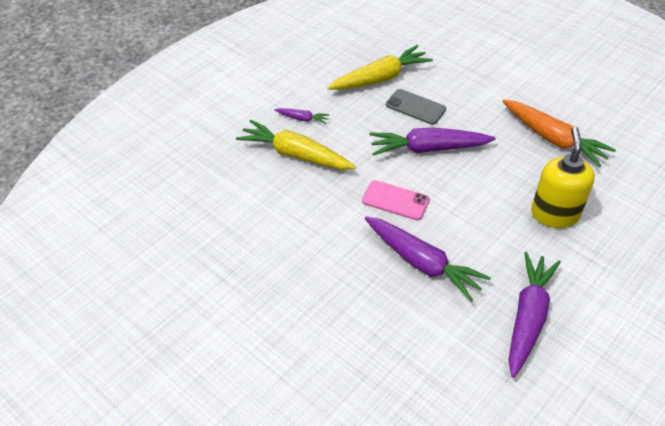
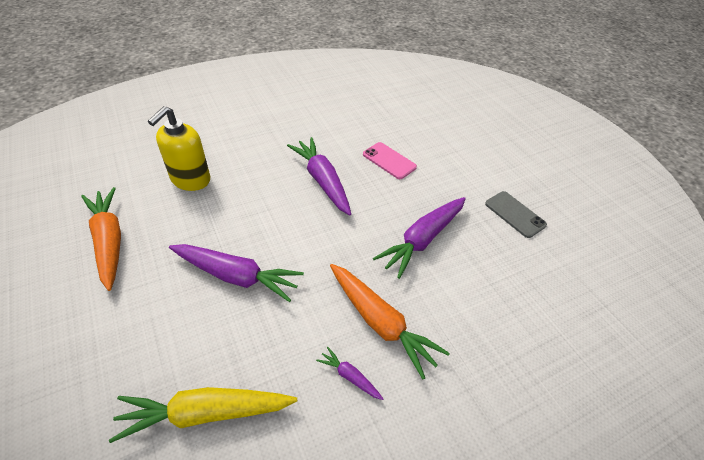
camera: 160 degrees left, 0 degrees up
yellow carrot [236,120,356,170] -> orange carrot [330,264,450,379]
pink phone [362,180,430,220] -> pink phone moved to [363,142,417,179]
grey phone [386,89,446,125] -> grey phone moved to [485,191,547,238]
purple carrot [508,252,561,378] -> purple carrot moved to [373,197,466,279]

